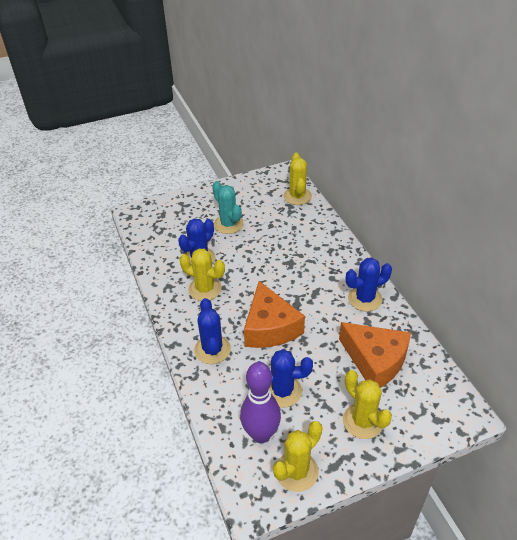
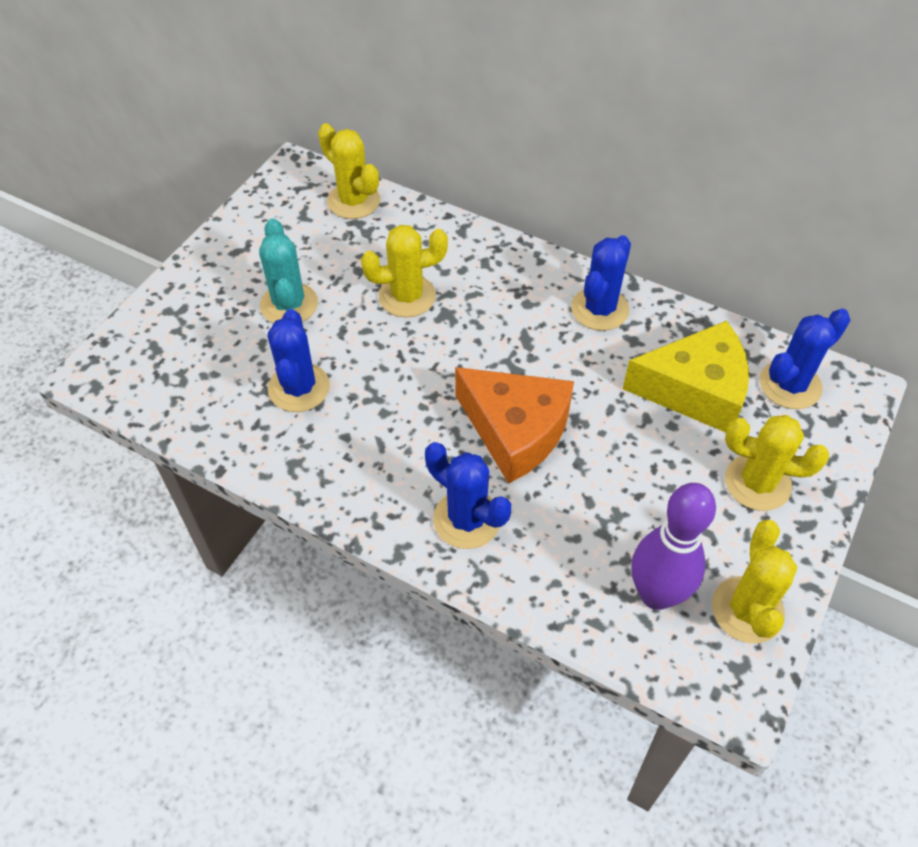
camera: 40 degrees left, 10 degrees up
yellow cactus [179,249,225,301] -> yellow cactus moved to [361,225,448,317]
turquoise cactus [212,181,244,234] -> turquoise cactus turned 60 degrees clockwise [259,218,318,323]
blue cactus [257,349,313,408] -> blue cactus moved to [760,309,850,409]
orange cheese [339,322,411,388] -> yellow cheese [622,321,749,432]

